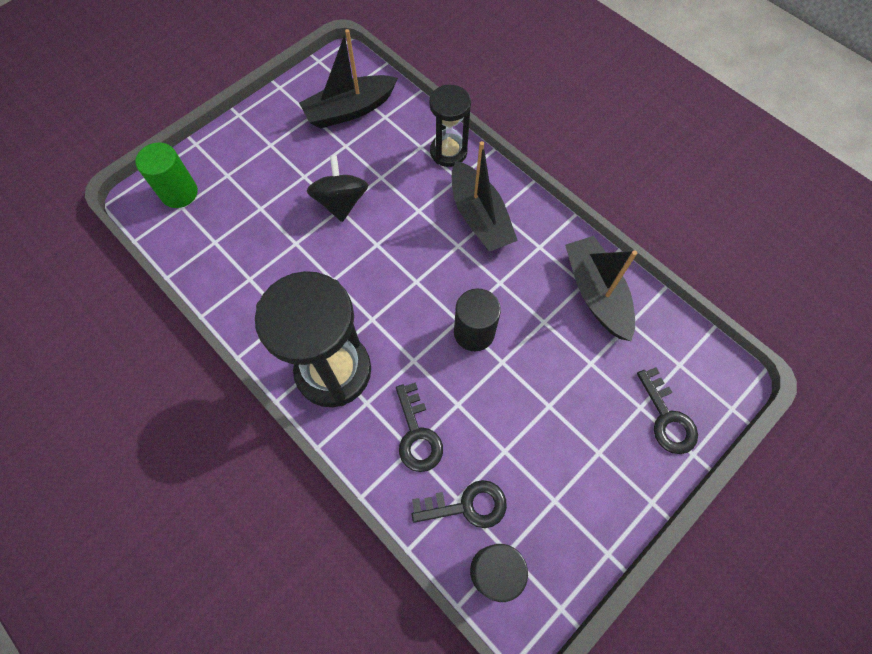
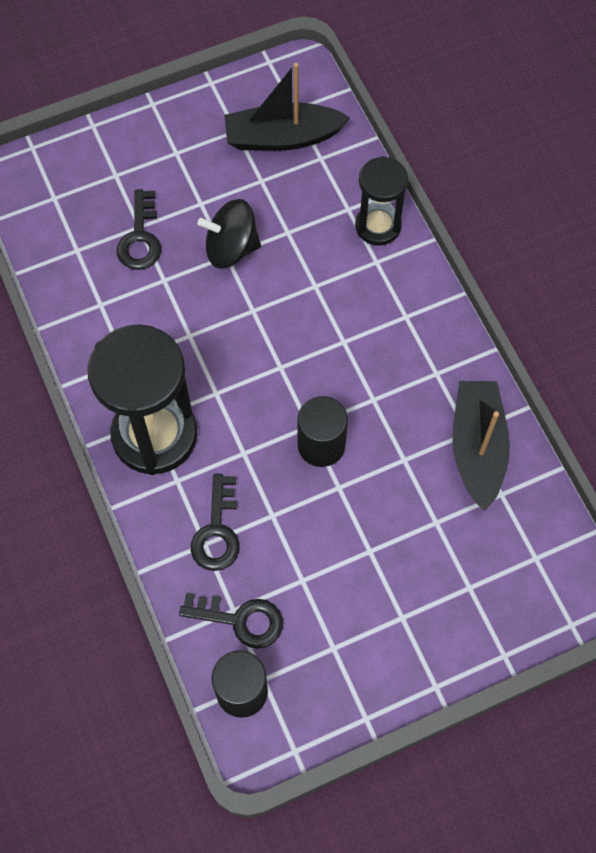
camera: 20 degrees right, 0 degrees up
green cylinder [135,143,198,208] -> none
black spinning top [307,155,368,222] -> black spinning top turned 105 degrees counterclockwise [197,199,261,269]
black boat [452,141,518,252] -> none
black key [637,367,698,454] -> black key moved to [117,189,161,270]

